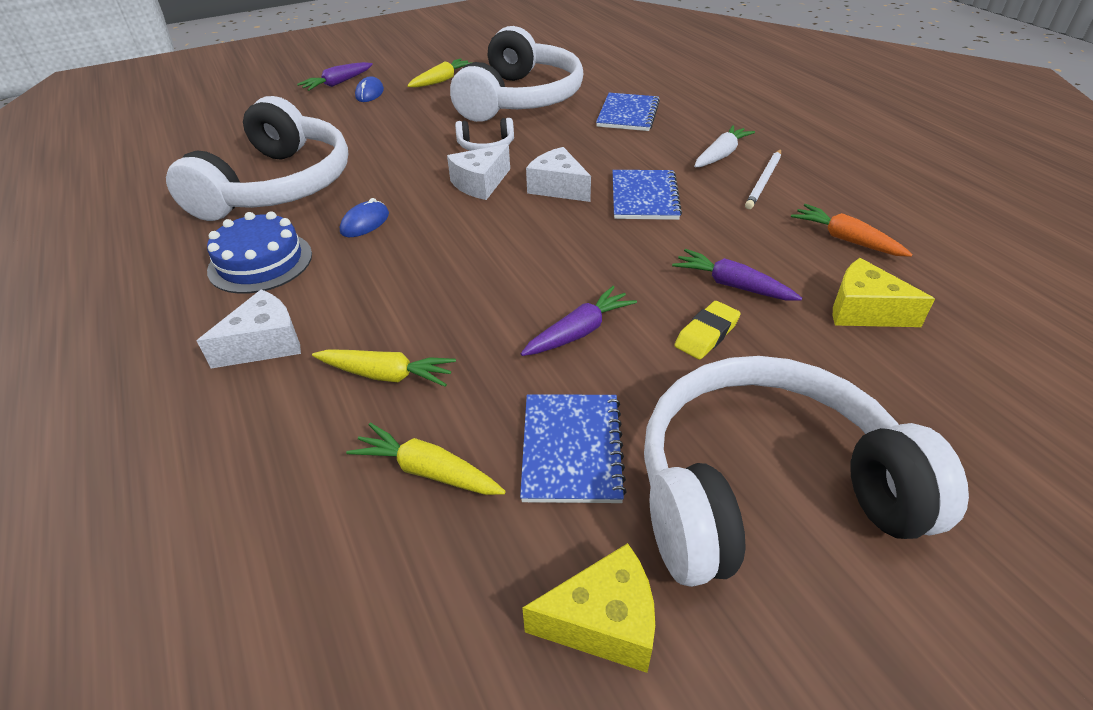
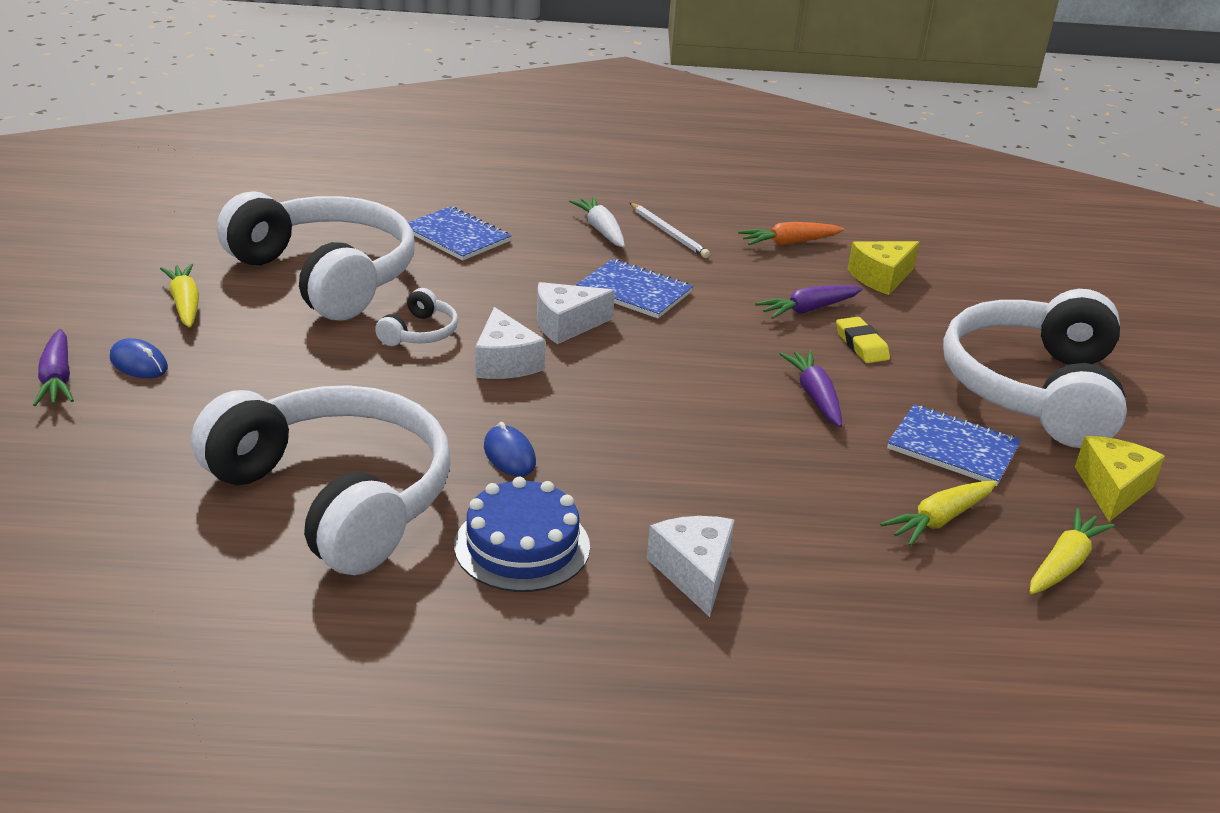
camera: 65 degrees left, 10 degrees down
yellow carrot [312,349,456,387] -> yellow carrot moved to [1030,508,1115,594]

